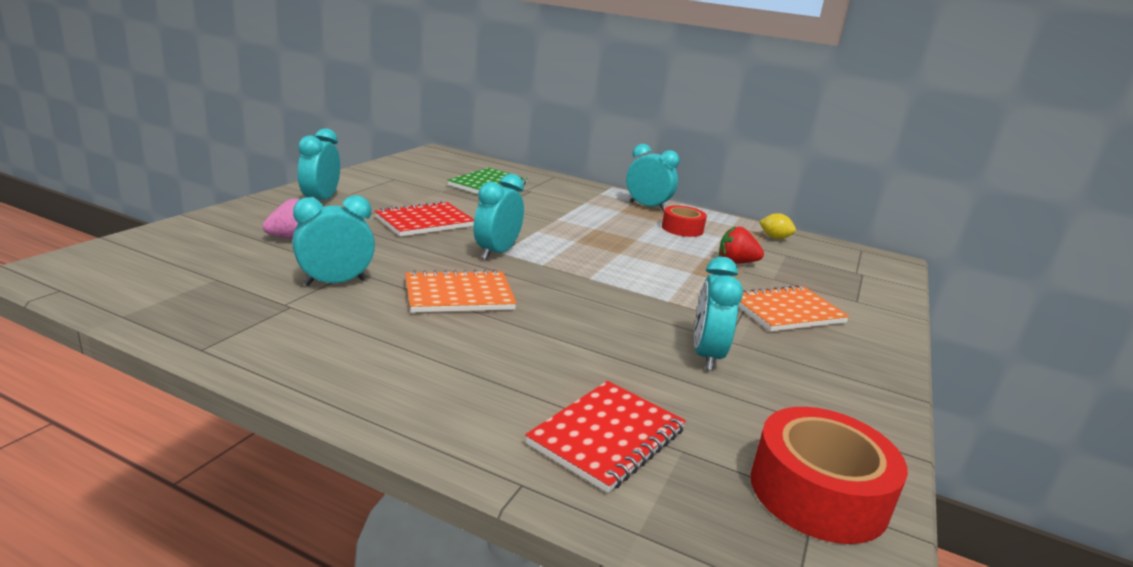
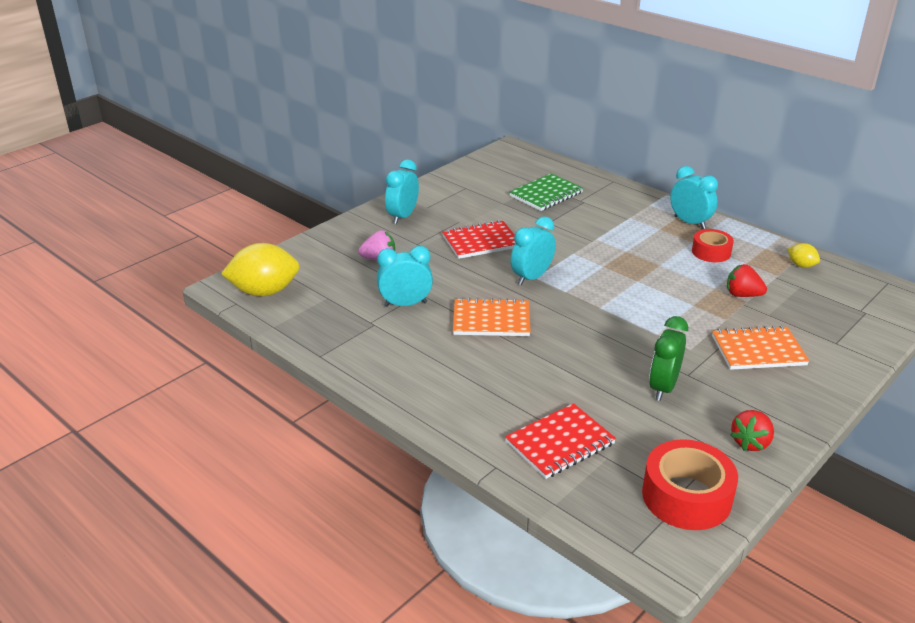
camera: 20 degrees right, 10 degrees up
turquoise clock [694,257,743,371] -> green clock [649,316,688,401]
none -> yellow lemon [221,243,300,296]
none -> red strawberry [730,410,774,451]

